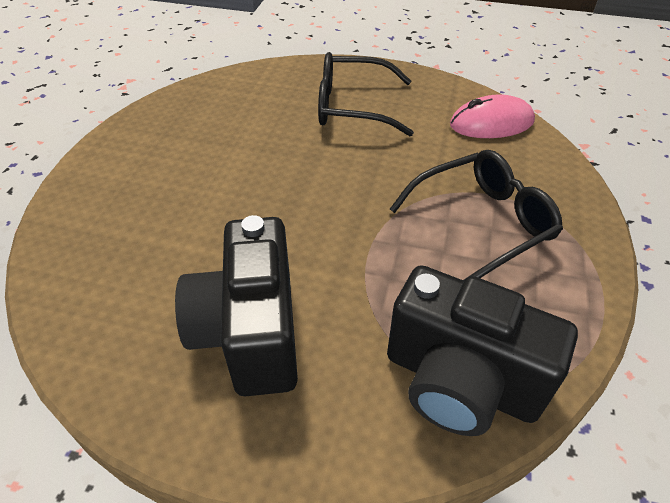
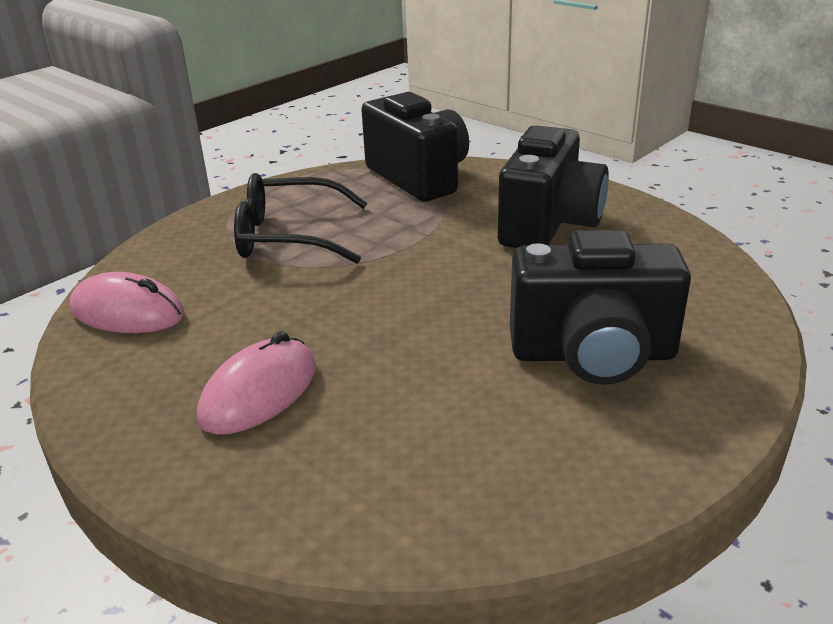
camera: 150 degrees left, 15 degrees down
black glasses [318,52,414,136] -> pink mouse [197,331,316,435]
none -> black camera [510,230,691,385]

